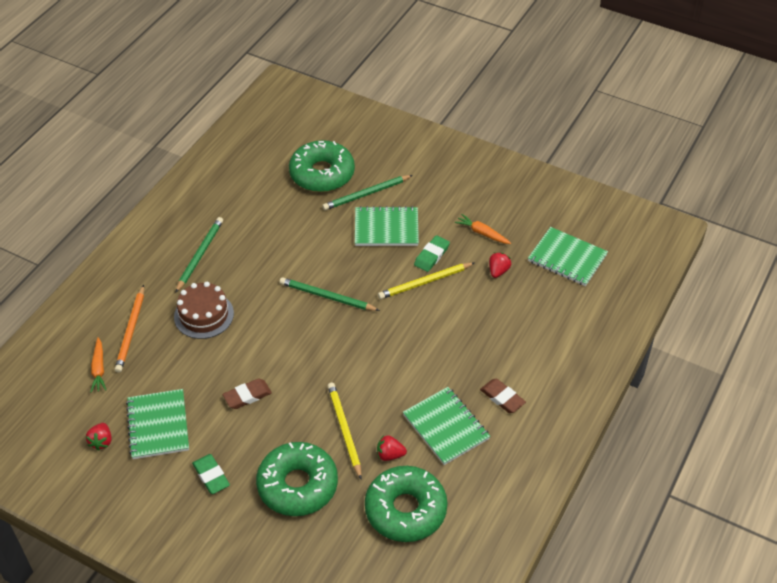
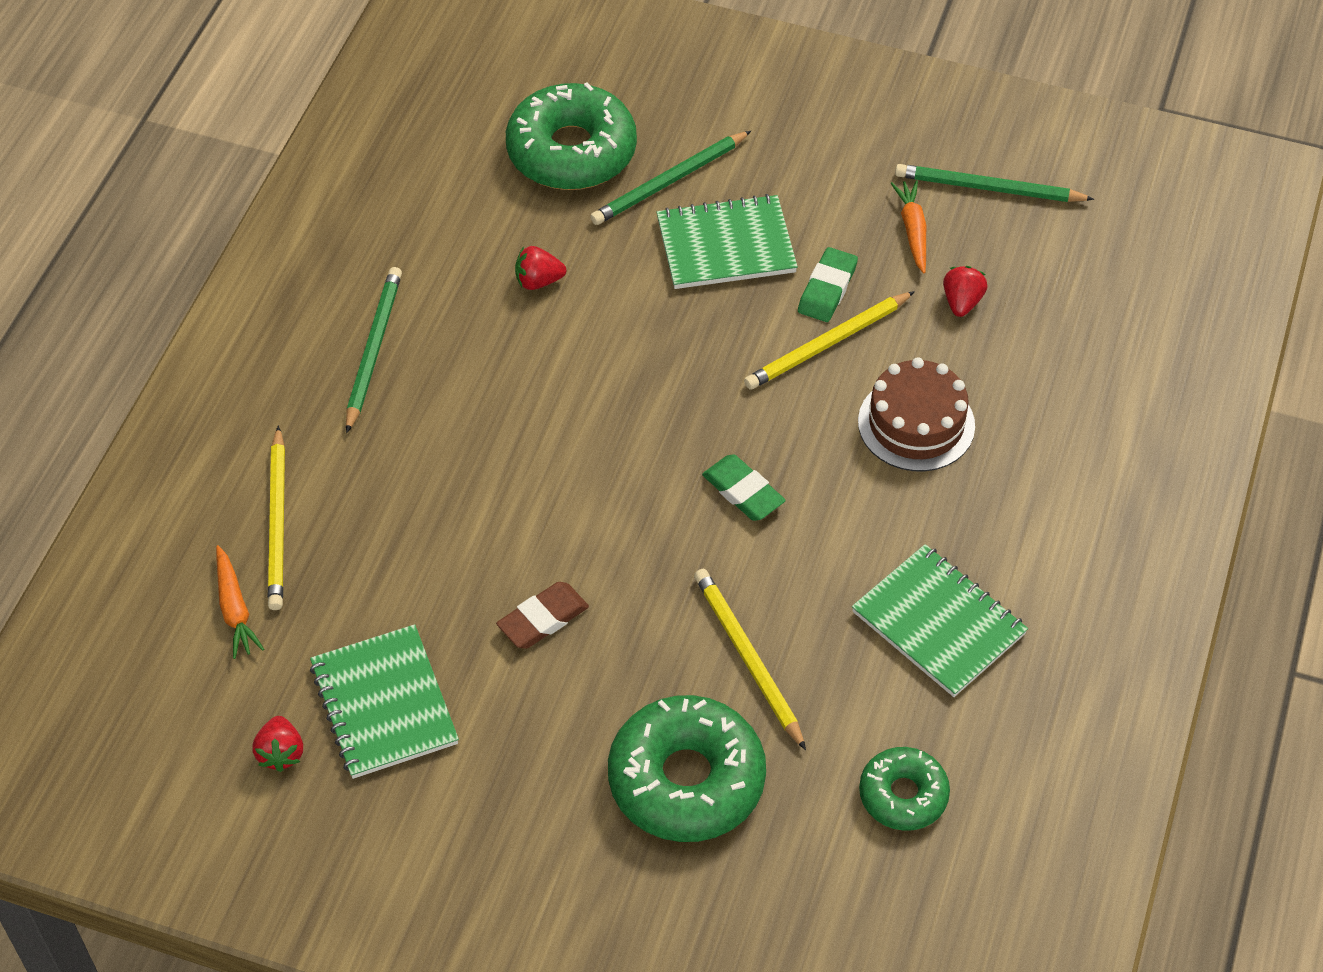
camera: 10 degrees left, 5 degrees up
orange pencil [115,285,144,373] -> yellow pencil [268,425,285,610]
brown cake [174,282,234,339] -> brown cake moved to [858,357,975,471]
green eraser [192,454,230,494] -> green eraser moved to [702,454,786,521]
green pencil [280,277,380,311] -> green pencil moved to [895,164,1094,202]
green donut [365,466,448,542] -> green donut [859,747,950,831], size x0.57
red strawberry [377,435,407,461] -> red strawberry moved to [515,246,566,290]
orange carrot [455,214,511,244] -> orange carrot turned 60 degrees clockwise [890,180,926,273]
brown eraser [480,379,526,413] -> none
green notebook [528,227,608,286] -> none

